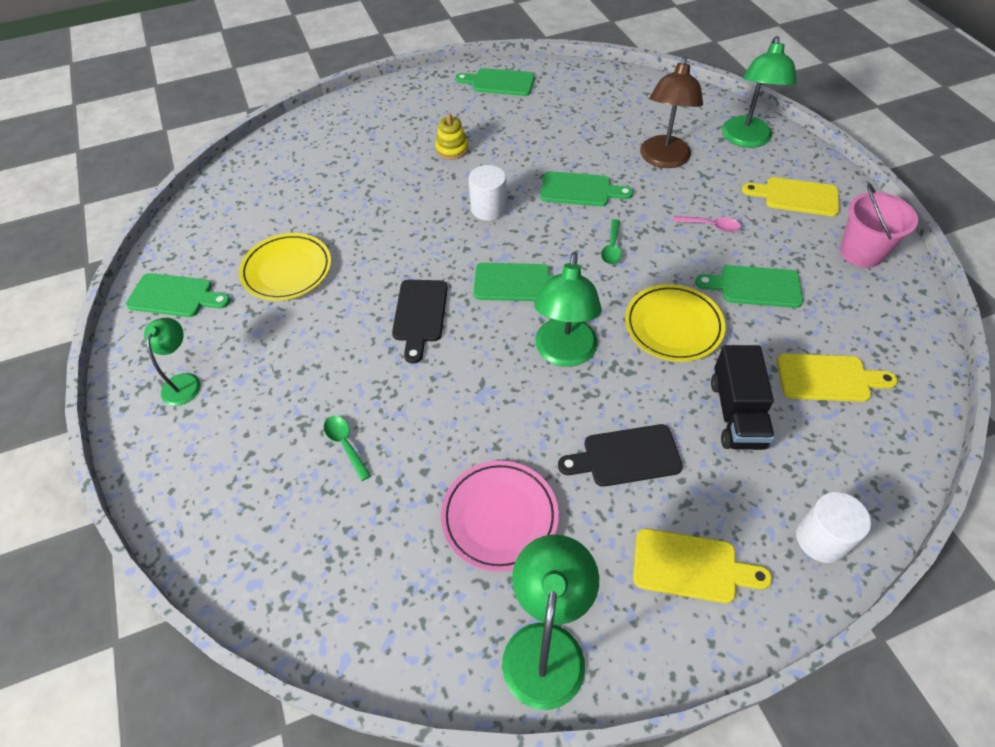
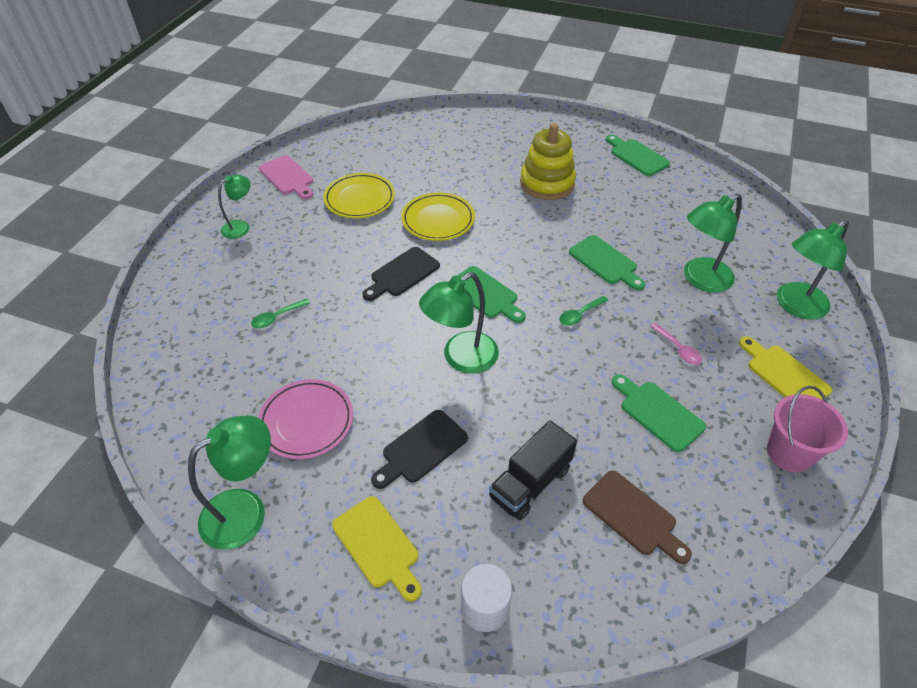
camera: 40 degrees right, 5 degrees down
green cutting board [126,273,230,317] -> pink cutting board [259,155,313,199]
green spoon [324,416,371,481] -> green spoon turned 135 degrees counterclockwise [251,299,310,328]
yellow stacking toy [435,113,469,160] -> yellow stacking toy [520,123,576,200], size x1.89
white cylinder [469,165,507,221] -> none
black cutting board [558,424,683,487] -> black cutting board turned 75 degrees counterclockwise [371,410,468,489]
yellow plate [625,284,725,362] -> yellow plate moved to [401,193,475,241]
brown lamp [640,56,703,168] -> green lamp [684,193,742,293]
yellow cutting board [777,354,898,402] -> brown cutting board [583,470,692,564]

